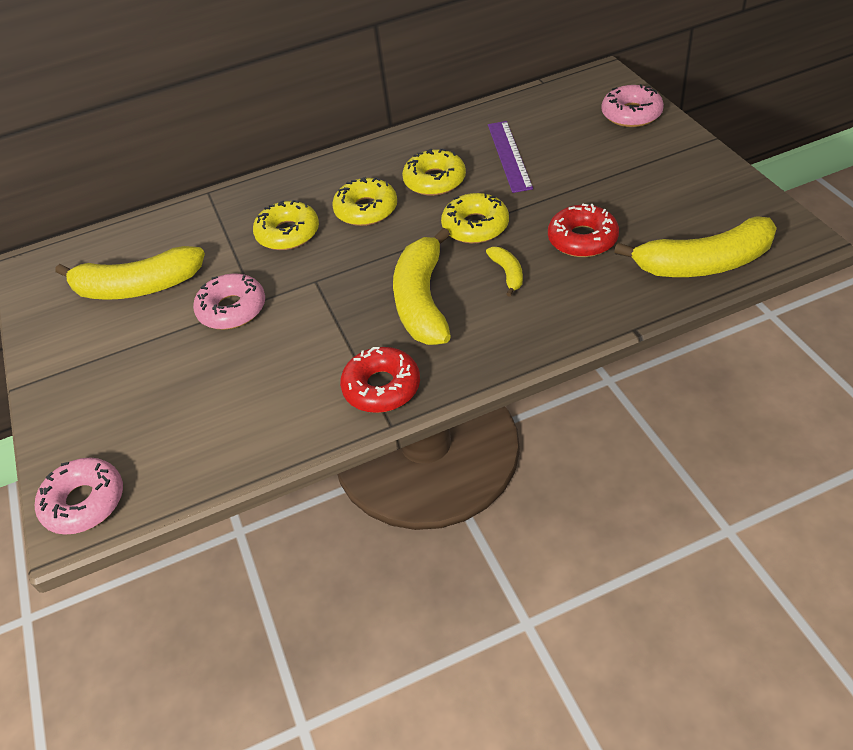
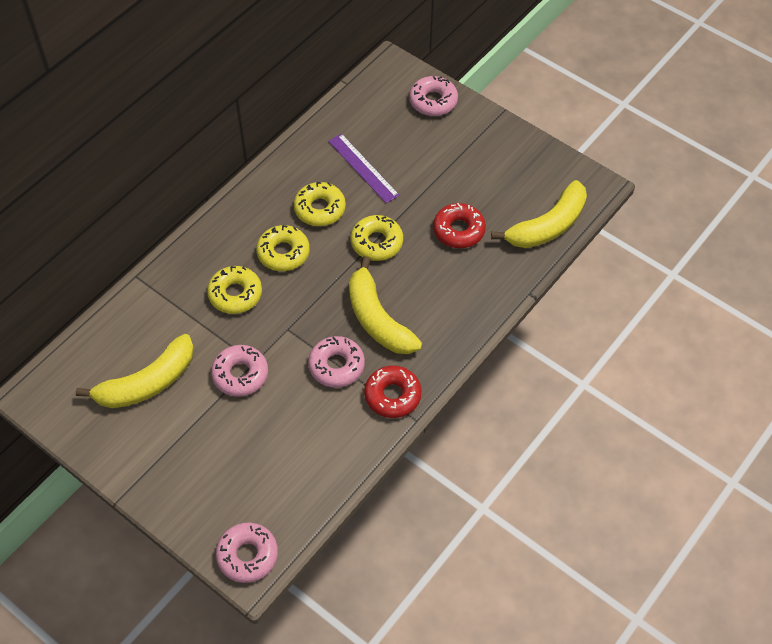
camera: 35 degrees left, 10 degrees up
yellow banana [486,247,523,297] -> none
none -> pink donut [308,336,365,387]

